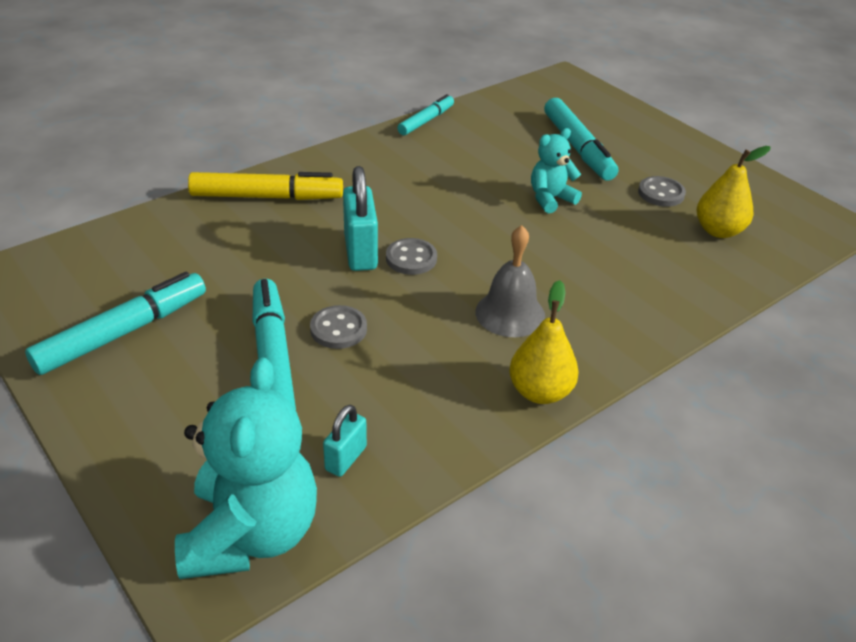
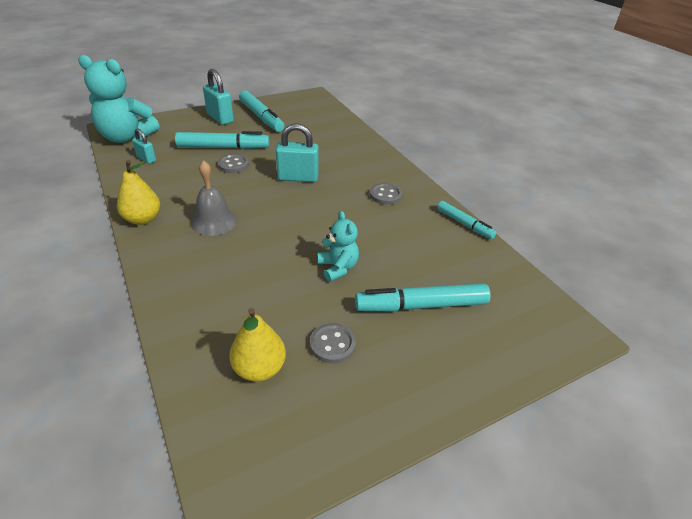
camera: 100 degrees right, 0 degrees up
yellow marker [188,172,343,200] -> none
grey button [386,238,437,275] -> grey button moved to [370,183,402,205]
none -> turquoise padlock [203,69,234,125]

